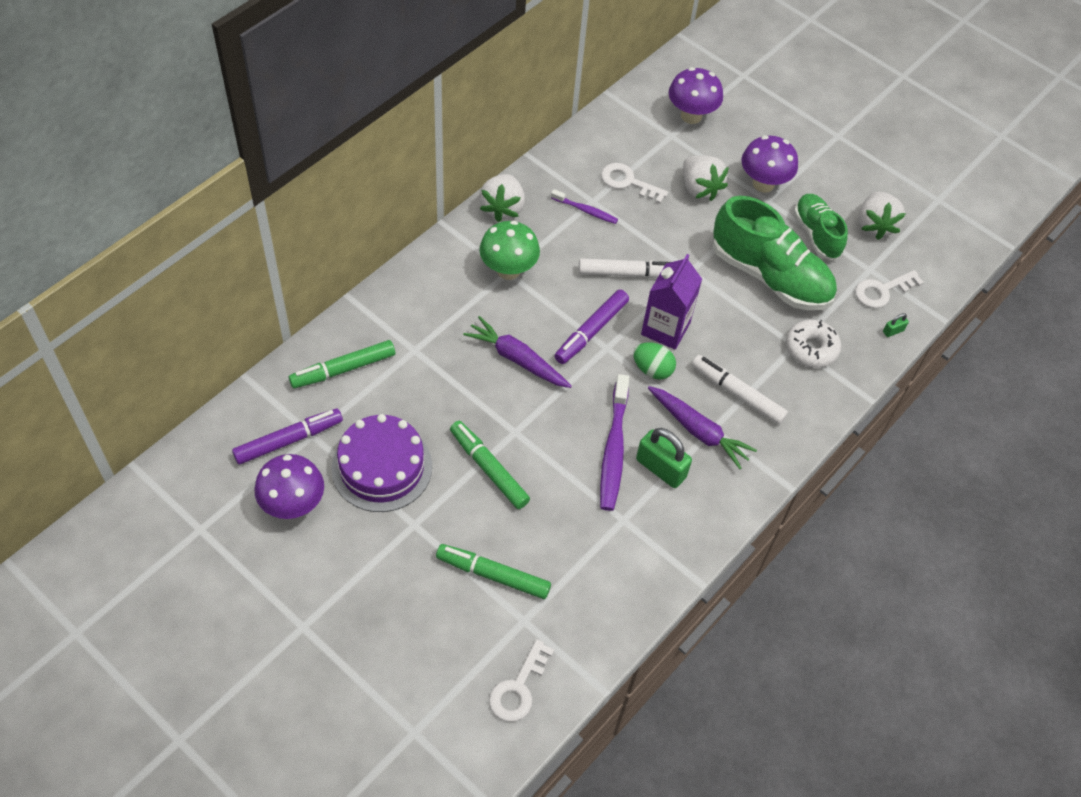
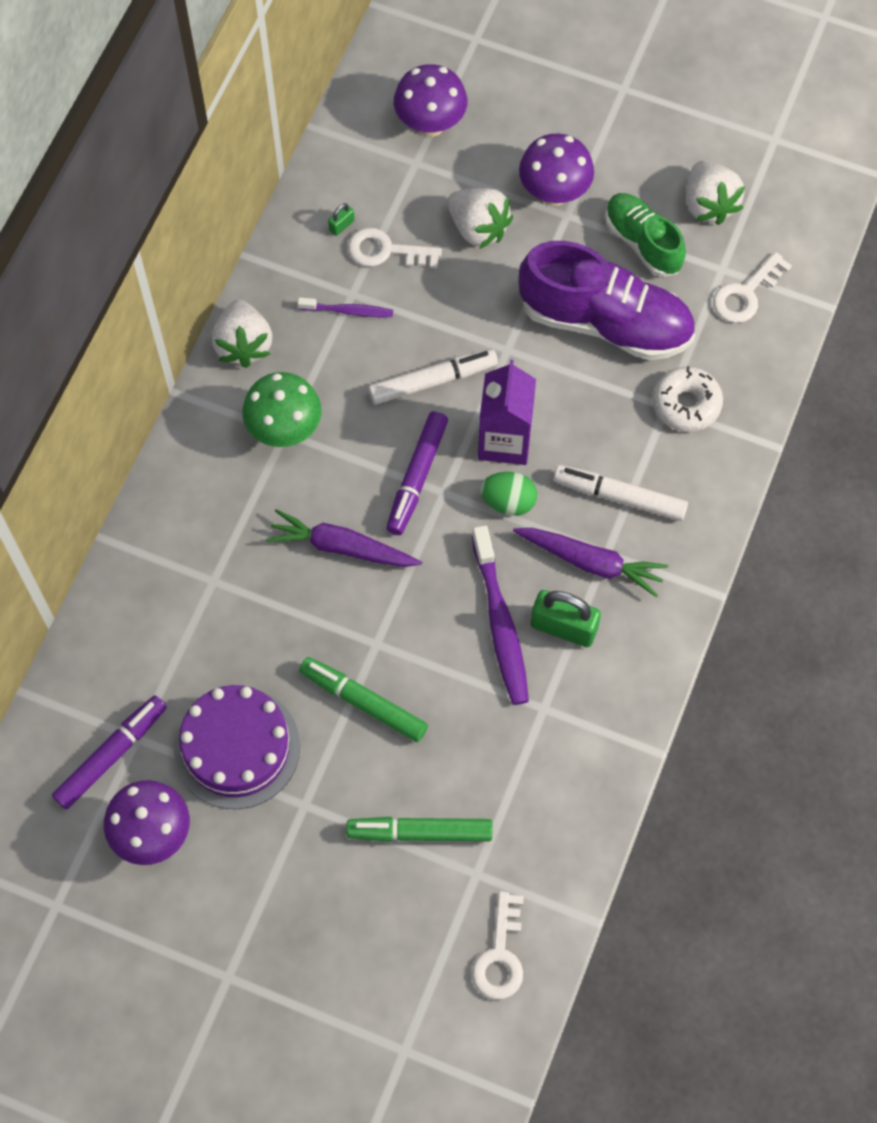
camera: 15 degrees left, 10 degrees up
green marker [289,340,395,388] -> none
green shoe [713,196,837,310] -> purple shoe [519,241,695,360]
green padlock [883,313,909,337] -> green padlock moved to [328,203,355,236]

